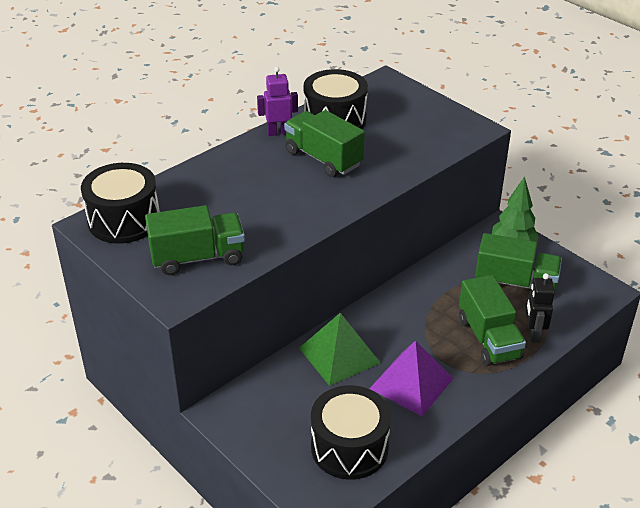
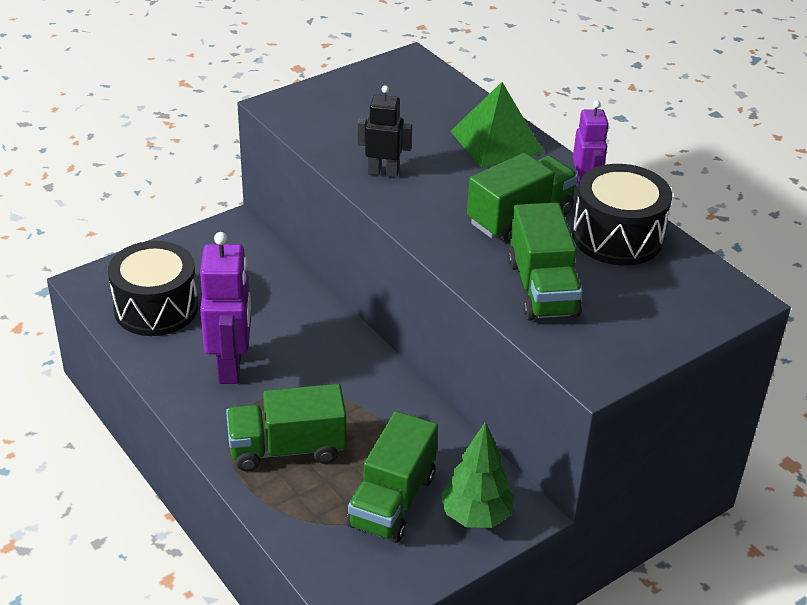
camera: 95 degrees right, 0 degrees up
black drum [81,163,160,244] -> none
green truck [145,205,245,275] -> green truck moved to [508,202,582,321]
green pyramid [299,313,380,386] -> green pyramid moved to [450,82,544,168]
purple pyramid [369,341,454,416] -> purple robot [200,232,251,384]
black robot [526,273,555,343] -> black robot moved to [357,85,412,178]

